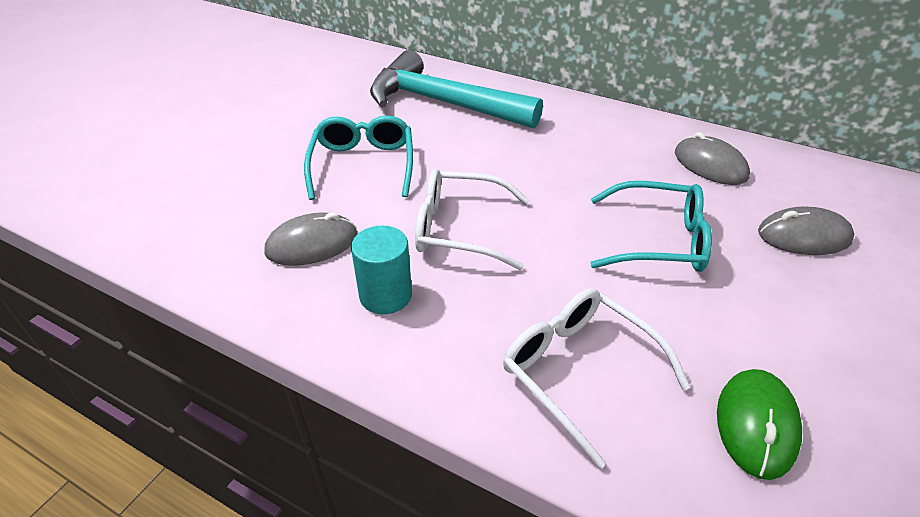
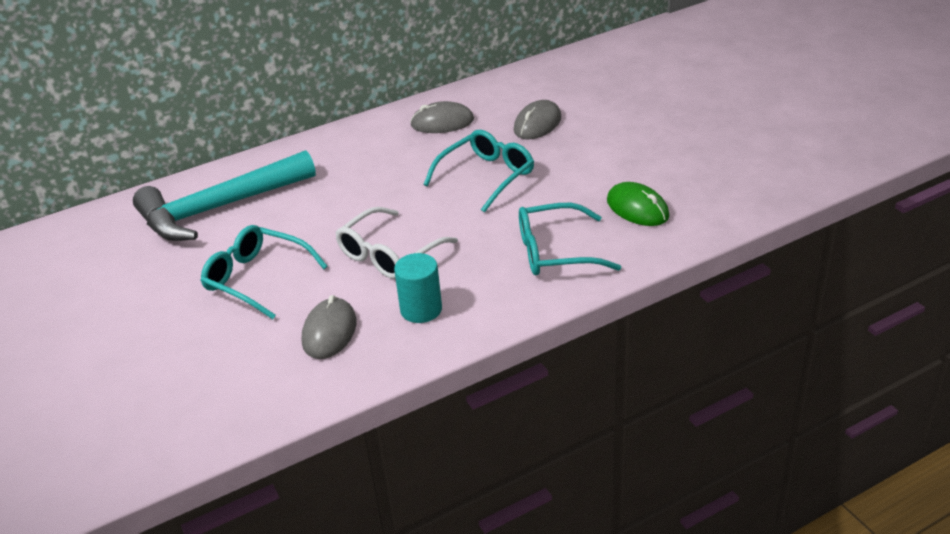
camera: 55 degrees left, 5 degrees down
white glasses [503,288,691,469] -> turquoise glasses [519,203,621,275]

